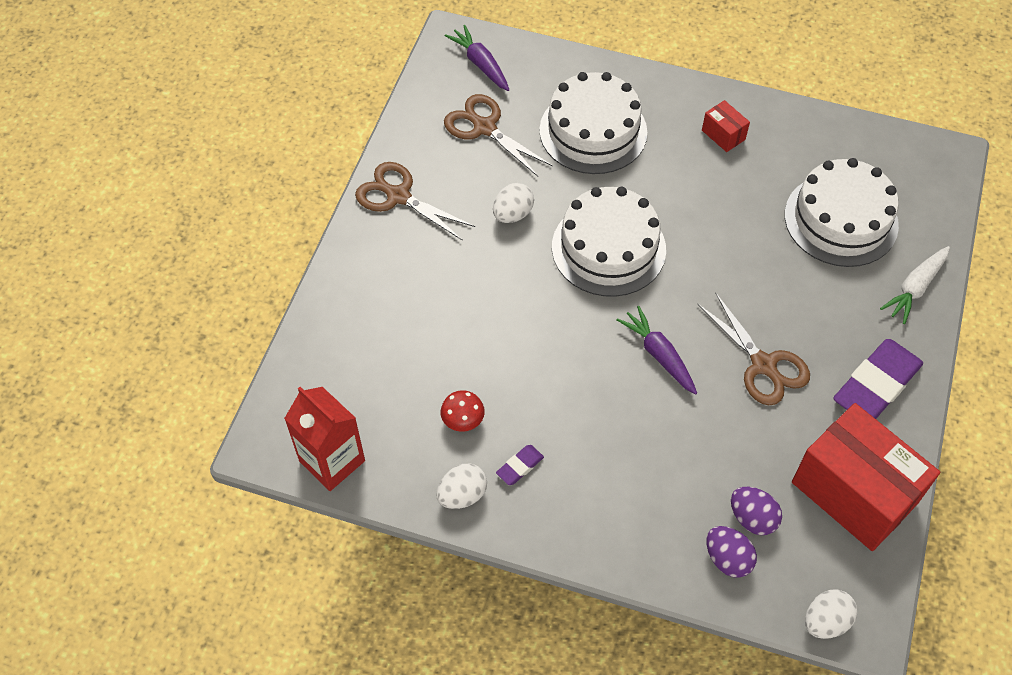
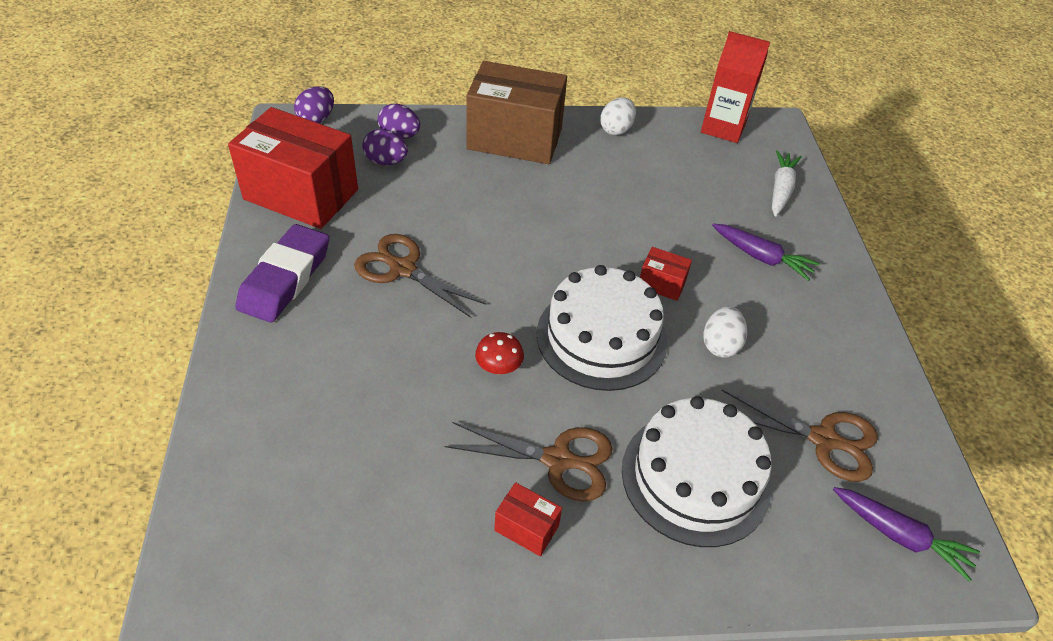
camera: 155 degrees right, 10 degrees down
brown scissors [355,162,475,241] -> brown scissors moved to [445,422,613,502]
red mushroom [441,390,485,432] -> red mushroom moved to [475,332,524,374]
purple eraser [496,445,544,485] -> none
purple carrot [617,306,697,395] -> purple carrot moved to [712,223,820,281]
white cake [785,158,899,267] -> none
white egg [805,589,857,639] -> purple egg [294,86,334,123]
white carrot [880,246,950,324] -> white carrot moved to [772,150,802,216]
none -> brown box [466,61,567,164]
none -> red box [640,247,692,301]

